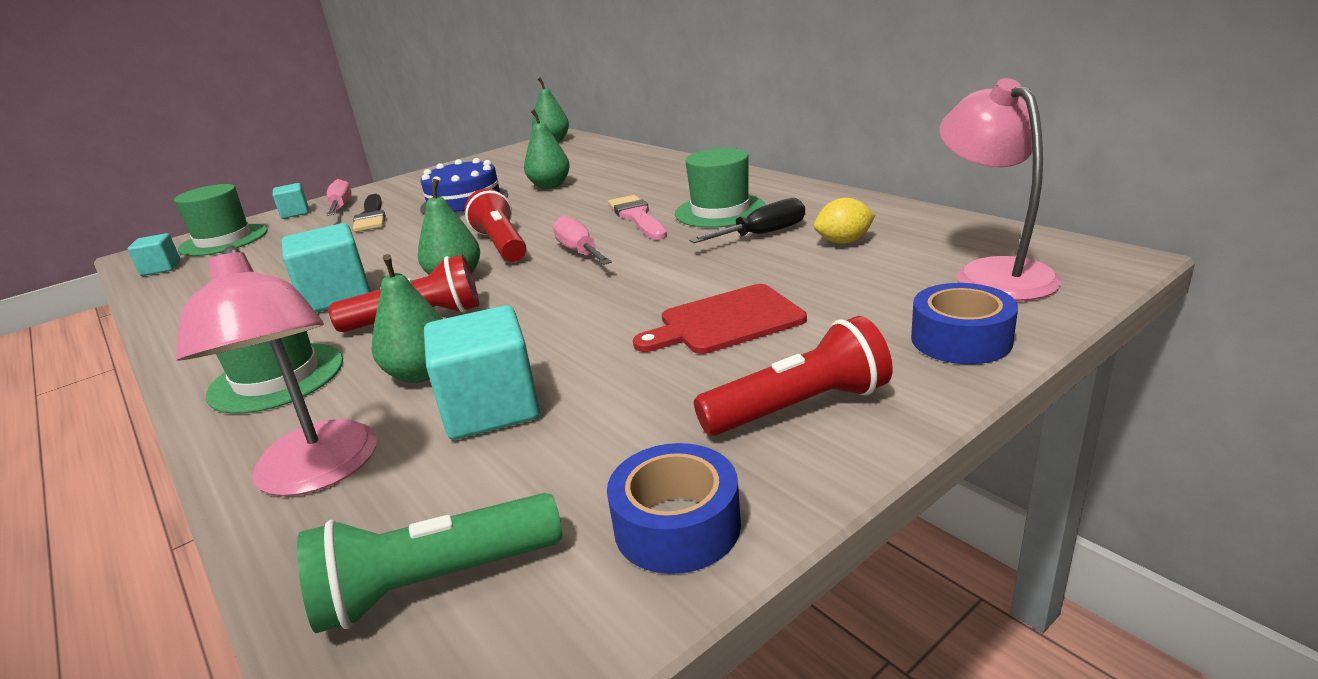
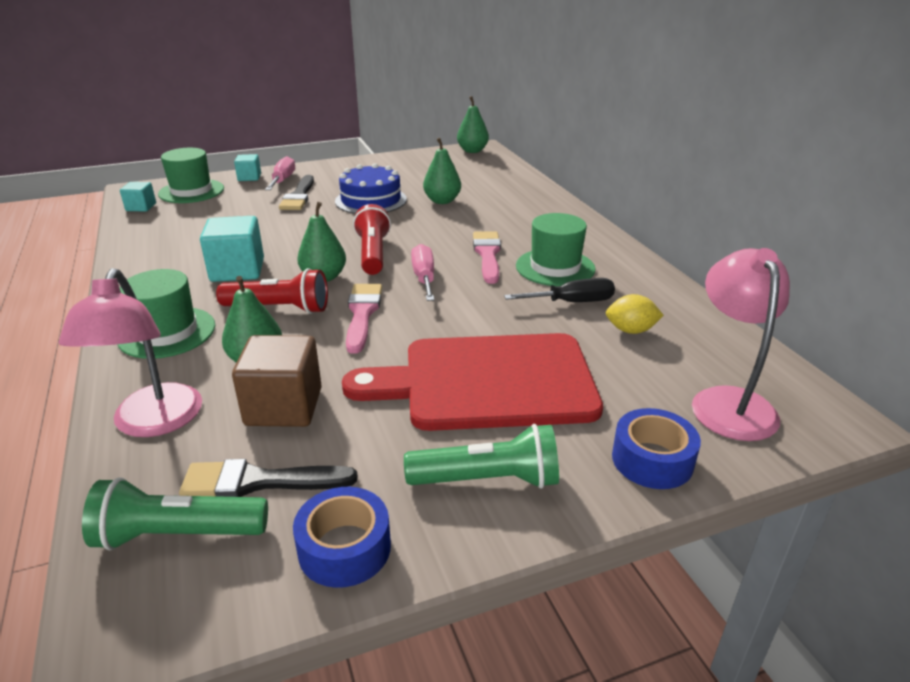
camera: 15 degrees right, 5 degrees up
turquoise cube [424,305,540,440] -> brown cube [232,335,322,427]
red cutting board [633,284,807,354] -> red cutting board [342,333,603,431], size x1.81
red flashlight [694,316,893,436] -> green flashlight [404,424,559,489]
none -> black brush [179,459,358,497]
none -> pink brush [346,284,382,354]

